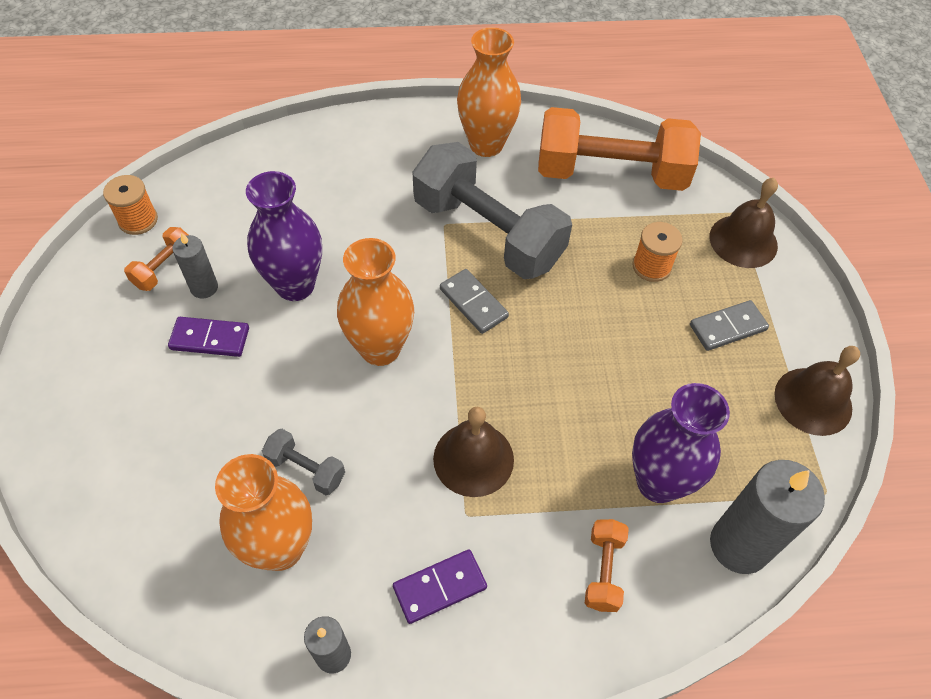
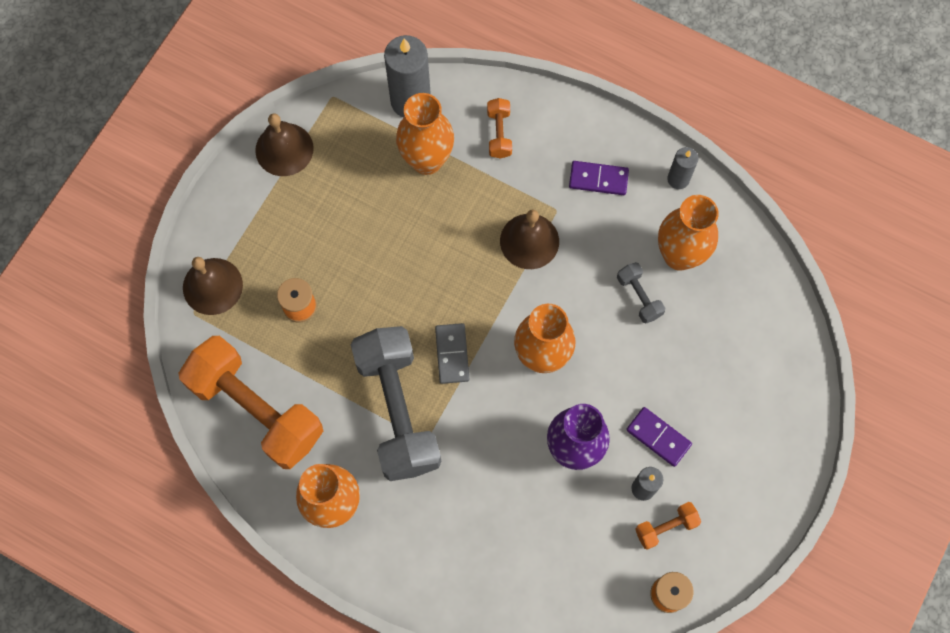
camera: 145 degrees left, 15 degrees up
orange dumbbell [585,519,629,612] -> orange dumbbell turned 45 degrees counterclockwise [487,98,512,159]
purple vase [632,383,730,503] -> orange vase [396,93,454,175]
grey domino [690,300,769,351] -> none

